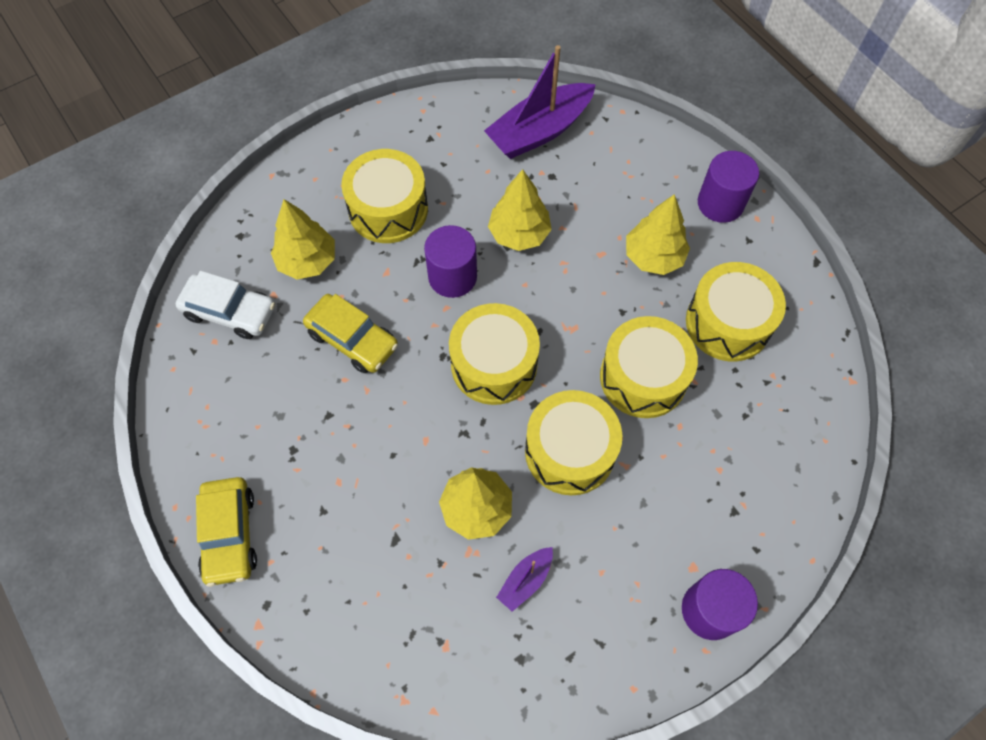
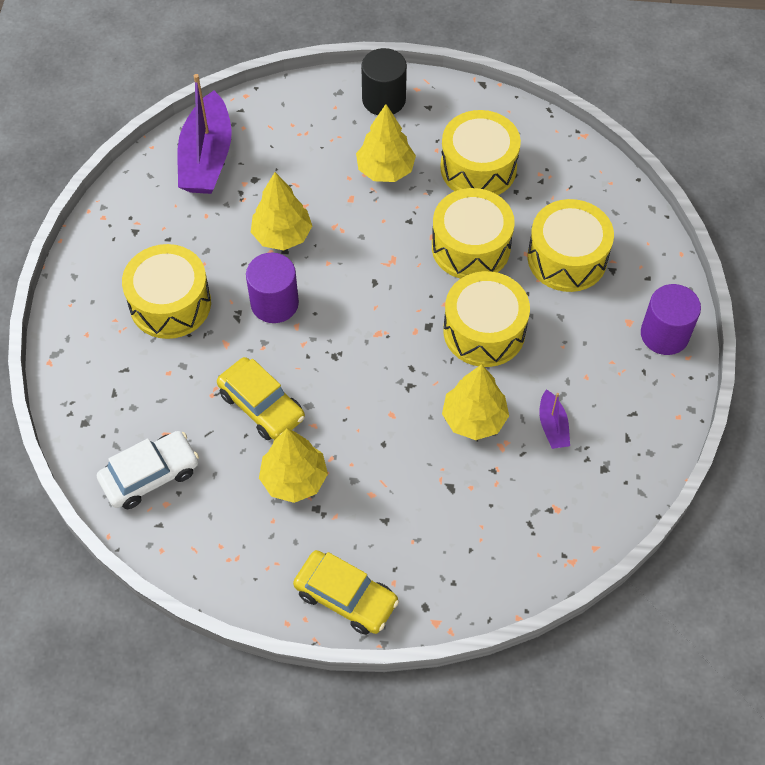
camera: 50 degrees left, 5 degrees down
yellow tree [271,199,335,280] -> yellow tree moved to [259,428,328,503]
yellow car [303,294,398,373] -> yellow car turned 60 degrees clockwise [217,357,305,440]
yellow drum [449,303,540,405] -> yellow drum moved to [528,199,614,292]
purple cylinder [698,151,759,223] -> black cylinder [361,48,407,115]

